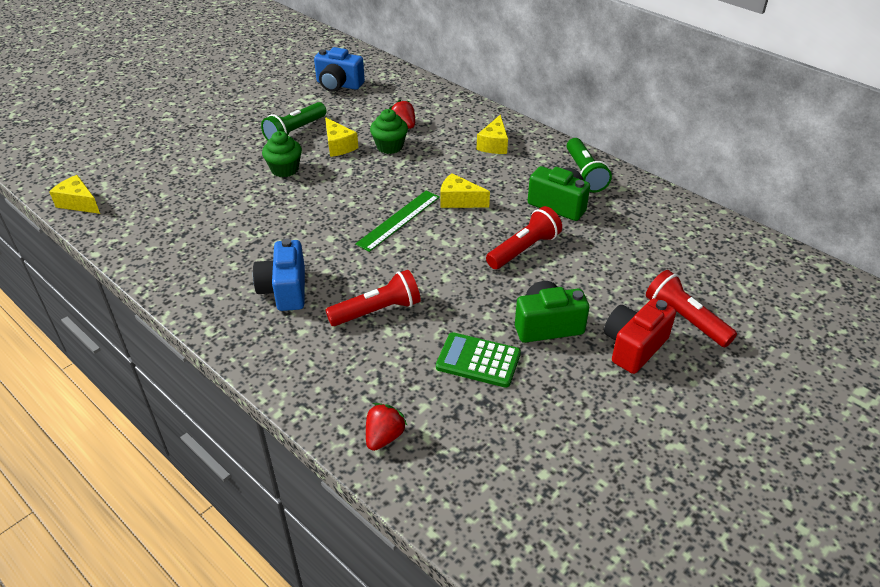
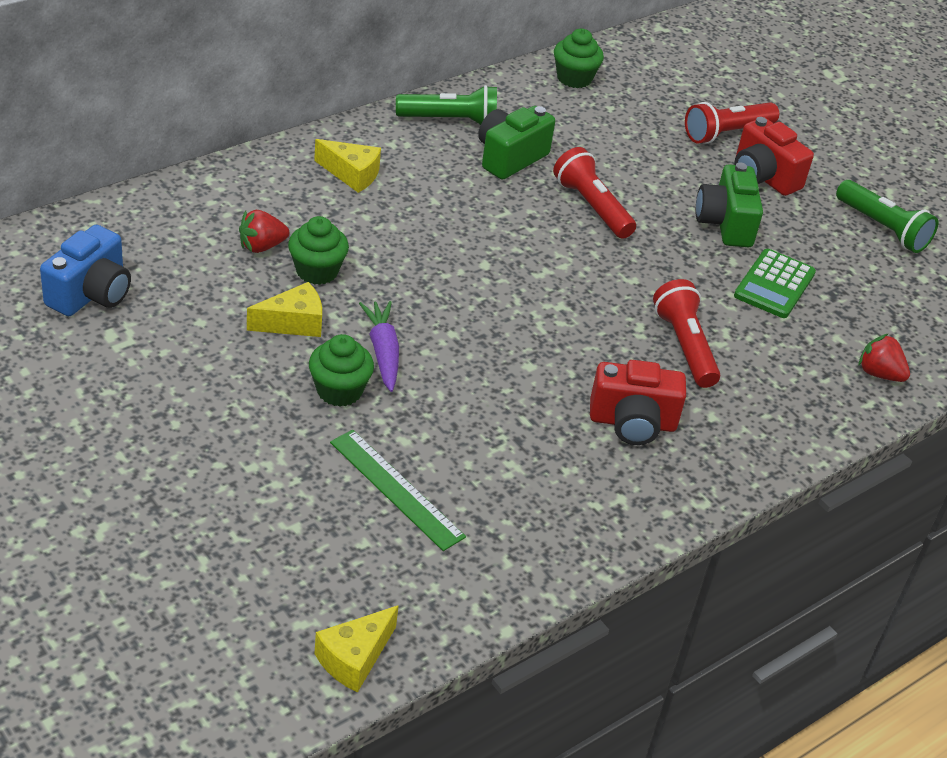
camera: 85 degrees left, 0 degrees up
blue camera [253,238,305,311] -> red camera [590,360,686,445]
green flashlight [261,102,327,141] -> green flashlight moved to [836,180,938,253]
green ruler [355,190,440,252] -> green ruler moved to [330,430,466,551]
yellow cheese [440,173,490,208] -> none
none -> purple carrot [359,301,399,392]
none -> green cupcake [554,29,604,88]

